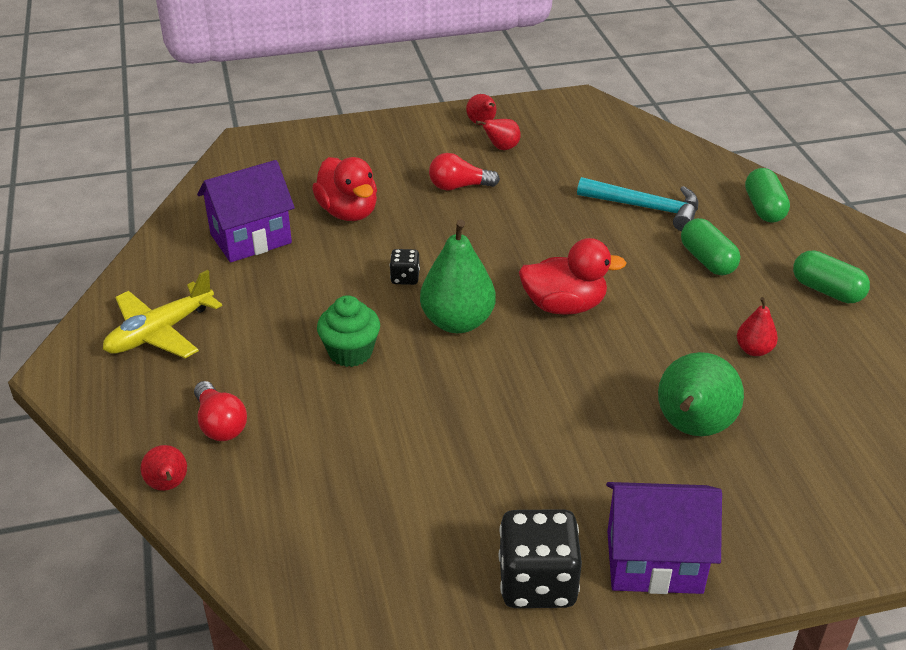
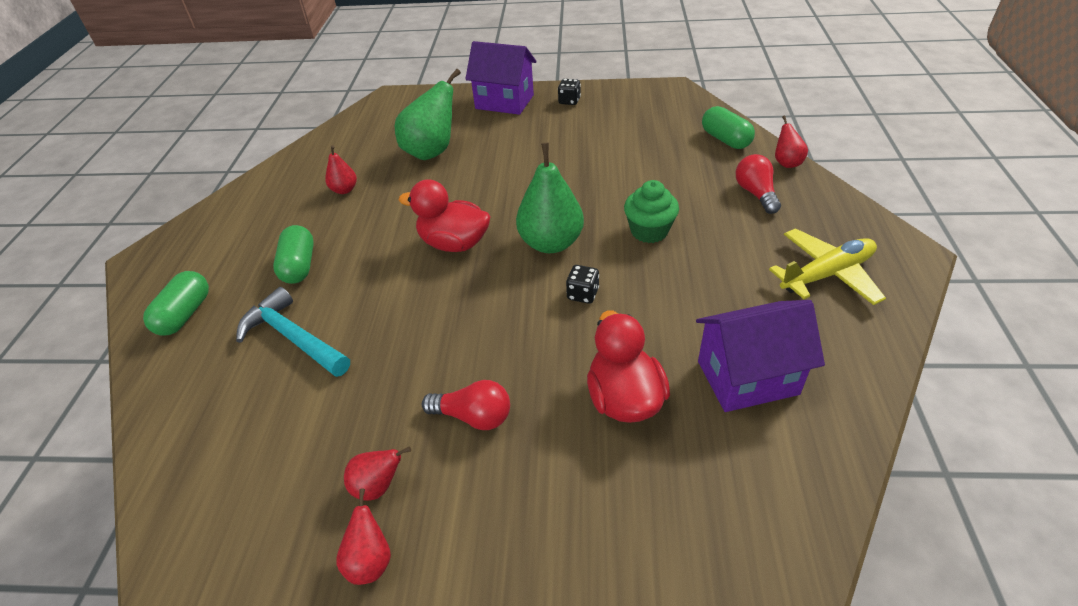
camera: 160 degrees left, 5 degrees up
black dice [498,509,582,608] -> black dice [558,79,581,105], size x0.49
green capsule [793,250,870,303] -> green capsule moved to [702,106,755,149]

